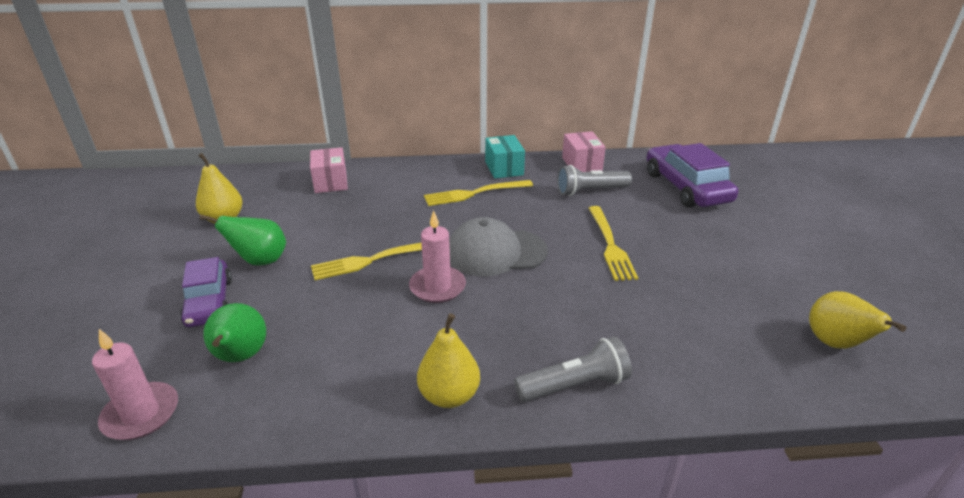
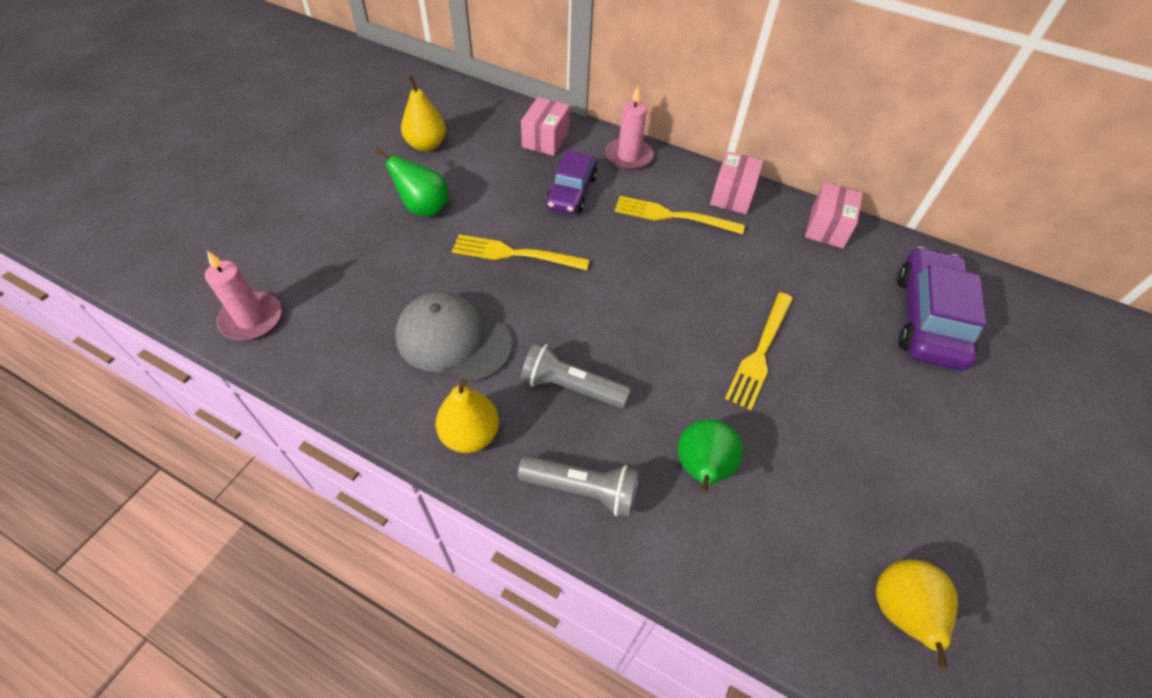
camera: 30 degrees right, 20 degrees up
purple car [180,257,232,327] -> purple car moved to [546,150,597,214]
green pear [203,303,266,362] -> green pear moved to [678,419,743,494]
pink candle [409,210,466,303] -> pink candle moved to [605,86,654,170]
grey cap [449,217,548,276] -> grey cap moved to [395,291,512,383]
turquoise box [485,135,525,179] -> pink box [710,151,763,214]
grey flashlight [557,165,632,196] -> grey flashlight moved to [521,342,631,409]

